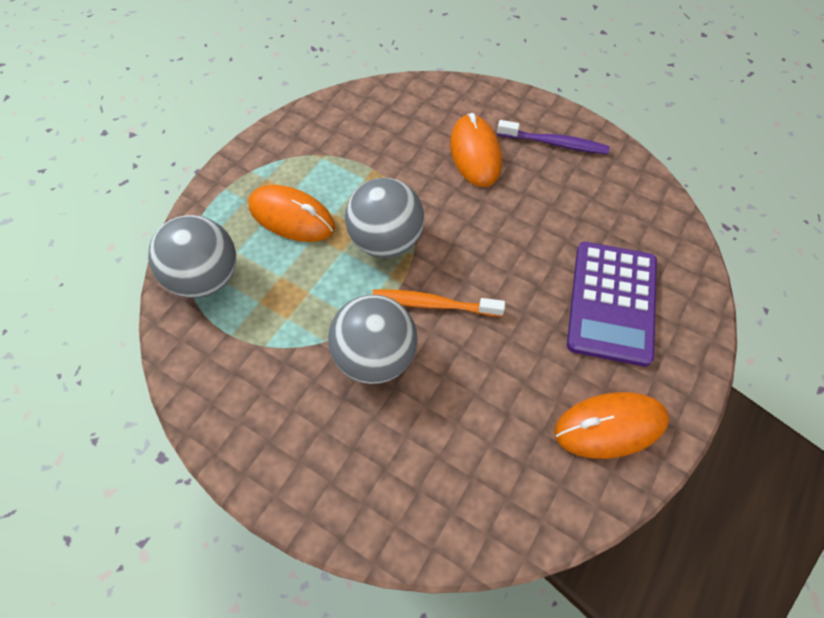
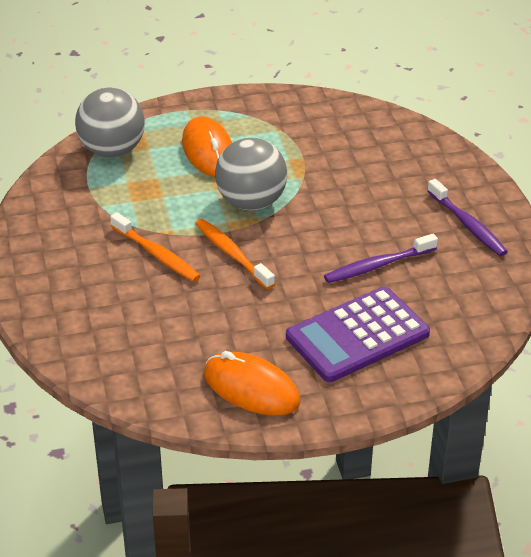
camera: 45 degrees right, 20 degrees down
grey ball [328,295,417,384] -> orange toothbrush [110,212,200,282]
orange mouse [450,113,502,187] -> none
none -> purple toothbrush [324,234,438,283]

